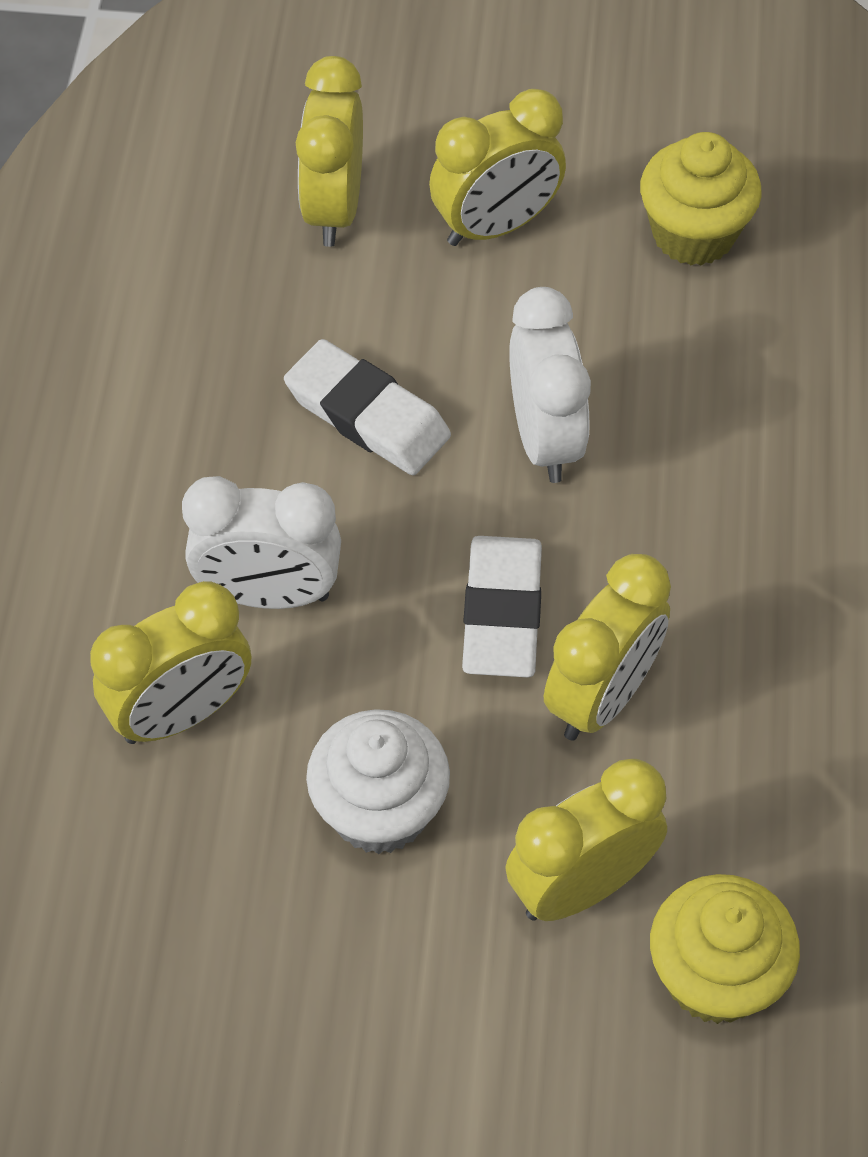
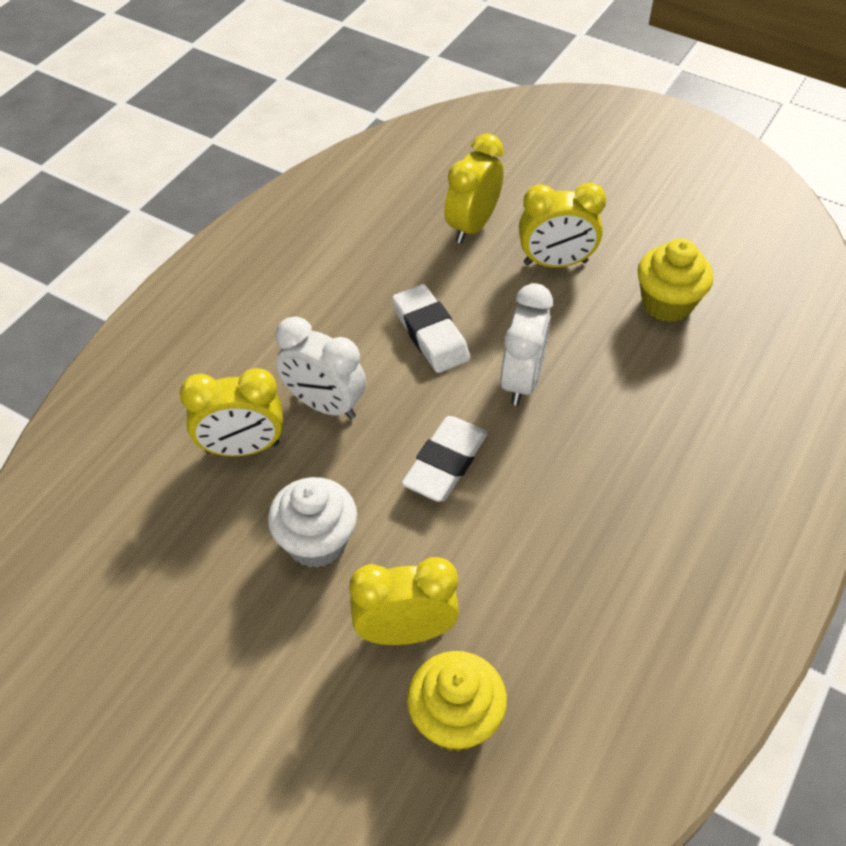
camera: 25 degrees right, 5 degrees down
yellow clock [544,554,671,741] -> none

